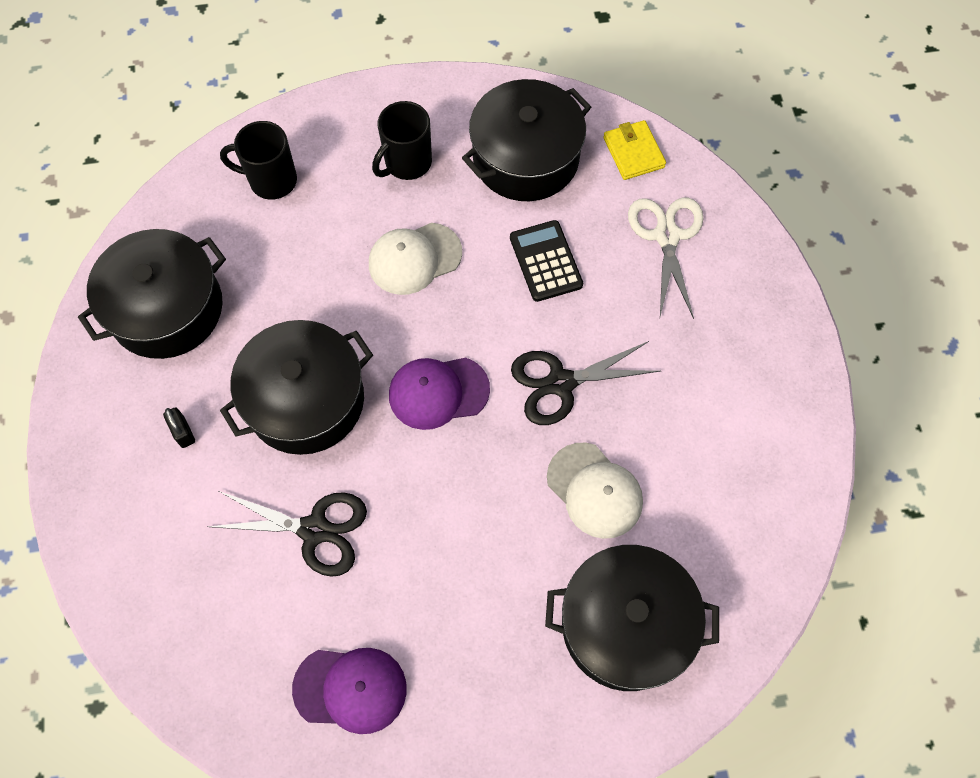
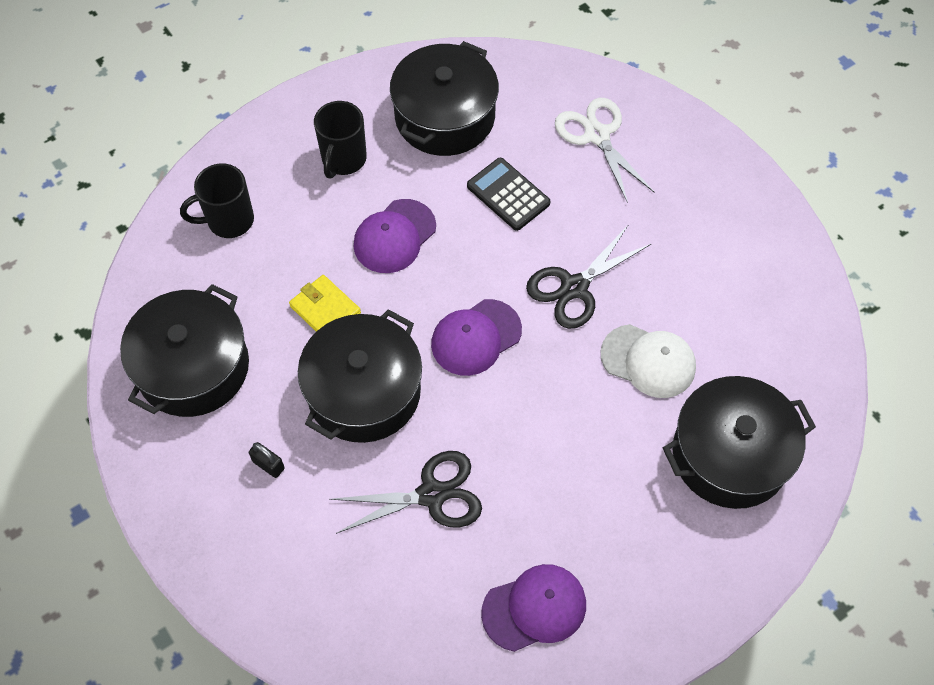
camera: 25 degrees left, 5 degrees down
white cap [369,223,462,295] -> purple cap [354,199,436,273]
yellow wallet [603,120,666,180] -> yellow wallet moved to [289,275,361,331]

